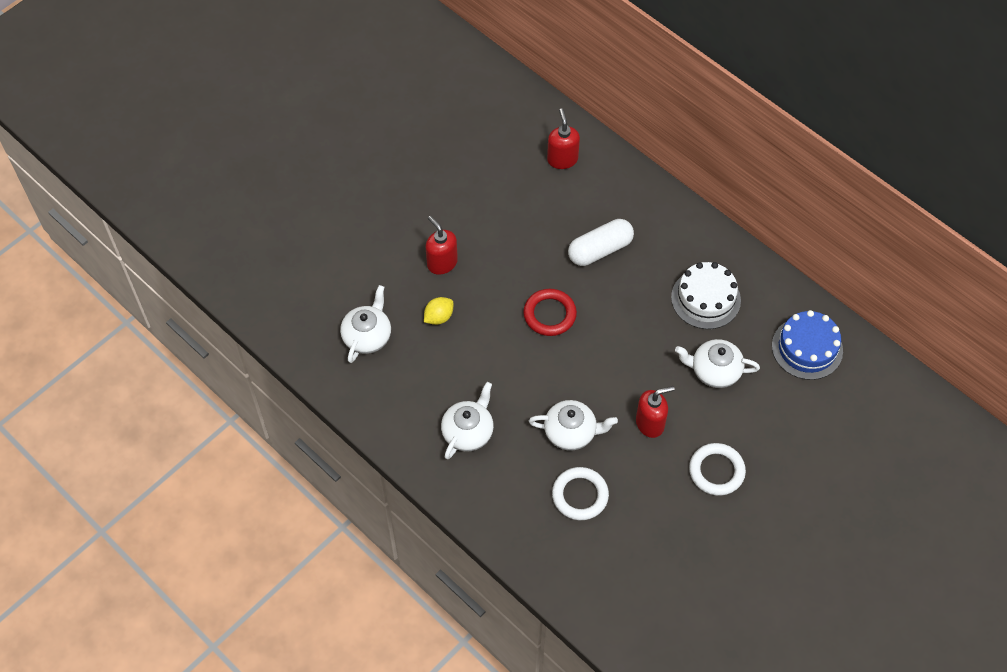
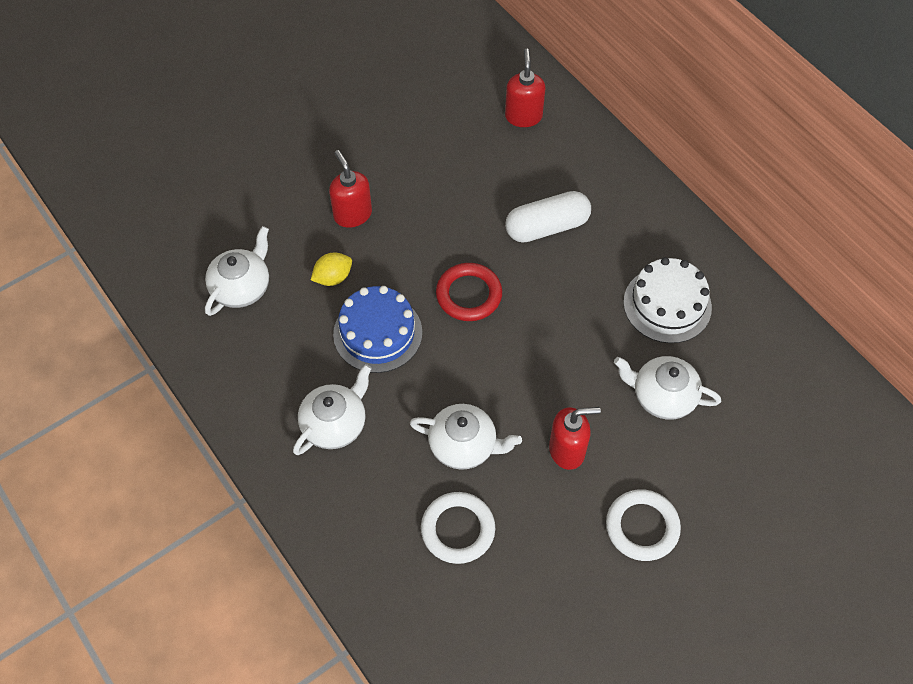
camera: 10 degrees right, 0 degrees up
blue cake [772,310,843,380] -> blue cake moved to [333,286,422,373]

